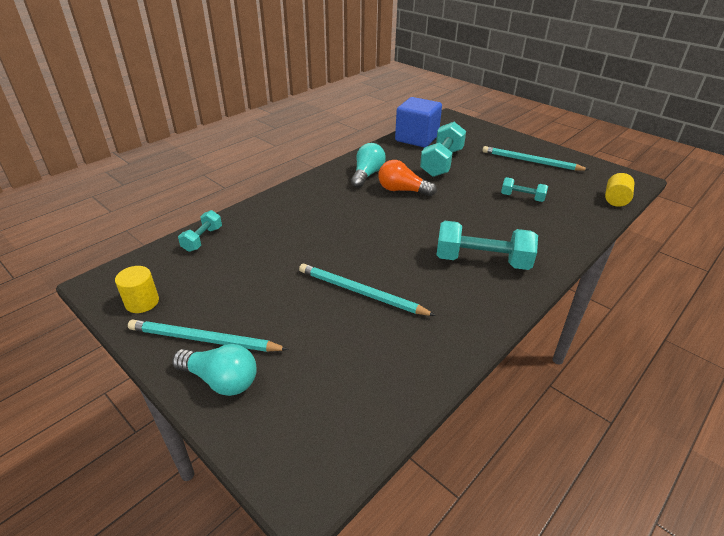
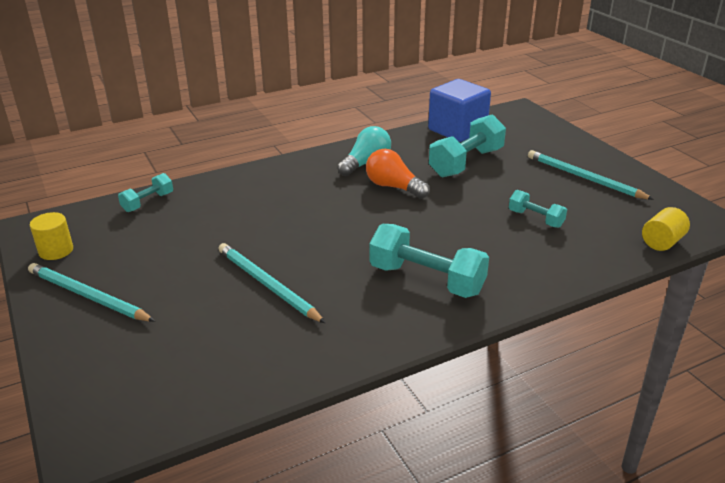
camera: 20 degrees right, 5 degrees down
turquoise light bulb [172,344,257,396] -> none

